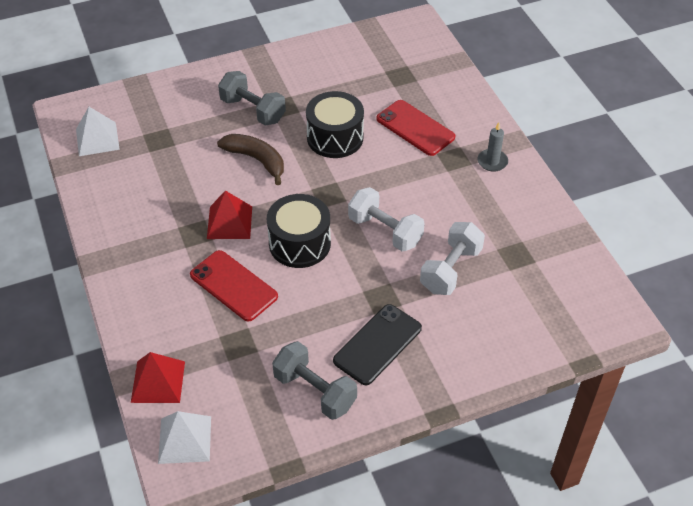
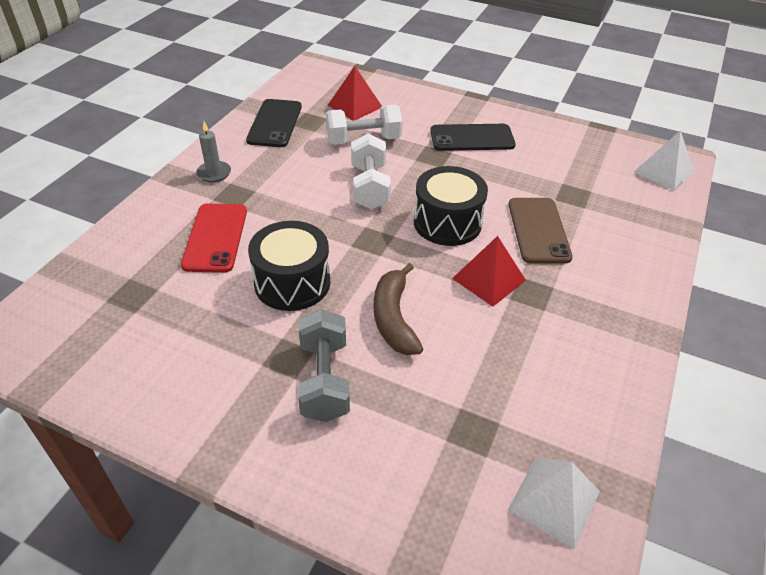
camera: 135 degrees left, 5 degrees down
red pyramid [131,352,185,403] -> red pyramid moved to [328,66,382,120]
red phone [190,250,278,322] -> brown phone [509,198,573,264]
grey dumbbell [272,341,357,420] -> none
none -> black phone [246,99,302,147]

